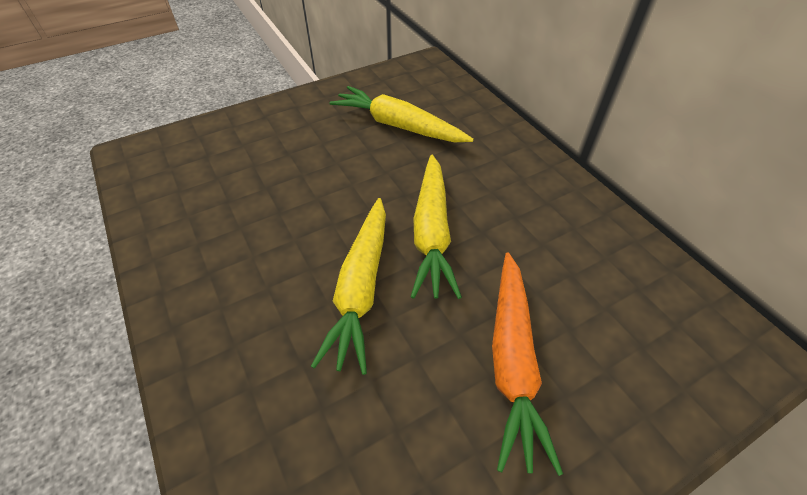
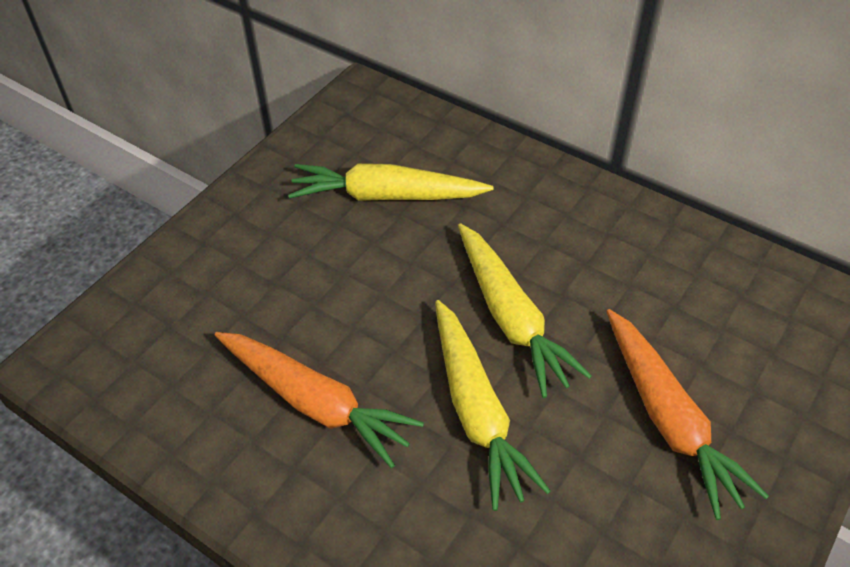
camera: 25 degrees left, 0 degrees up
none -> orange carrot [215,332,424,468]

